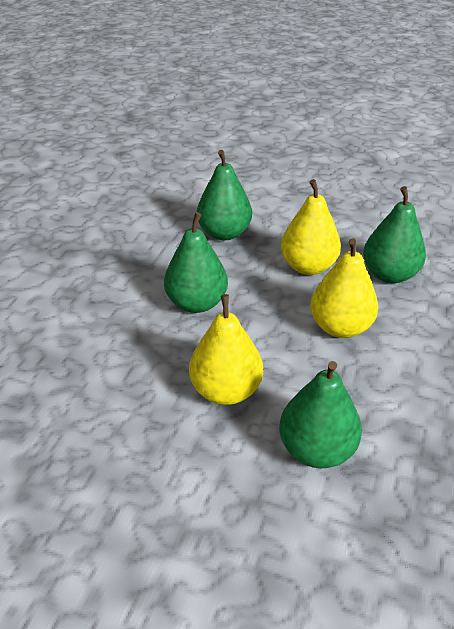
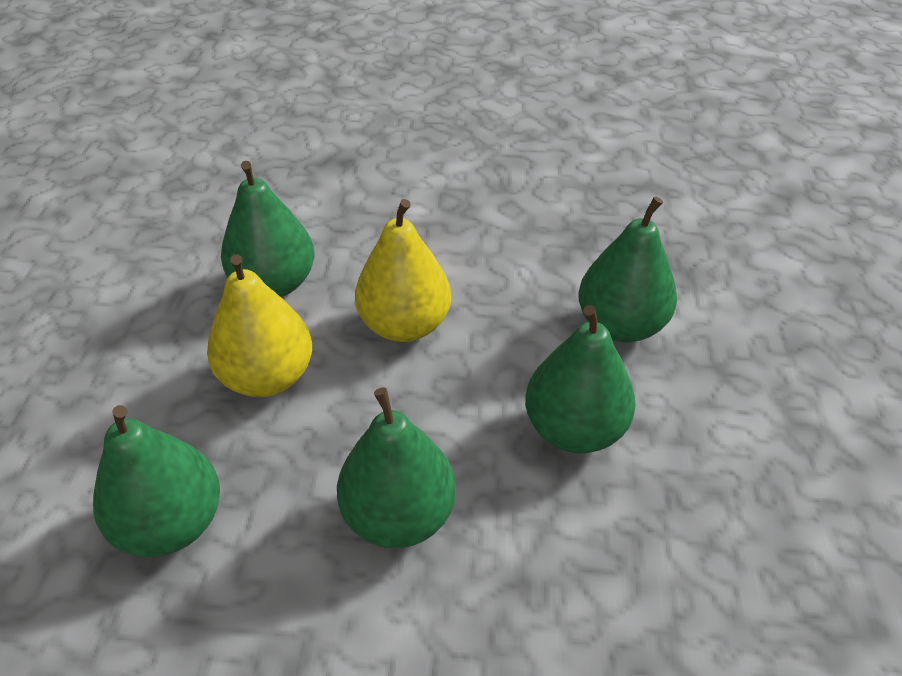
camera: 105 degrees left, 5 degrees up
yellow pear [189,294,263,405] -> green pear [525,305,636,453]

